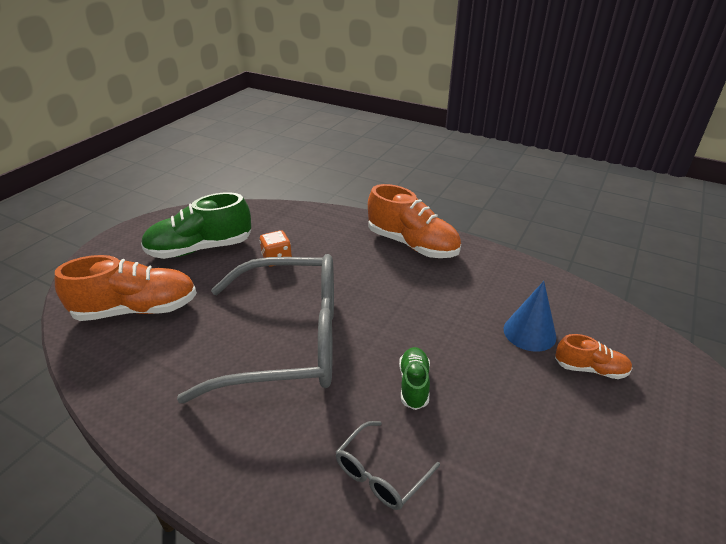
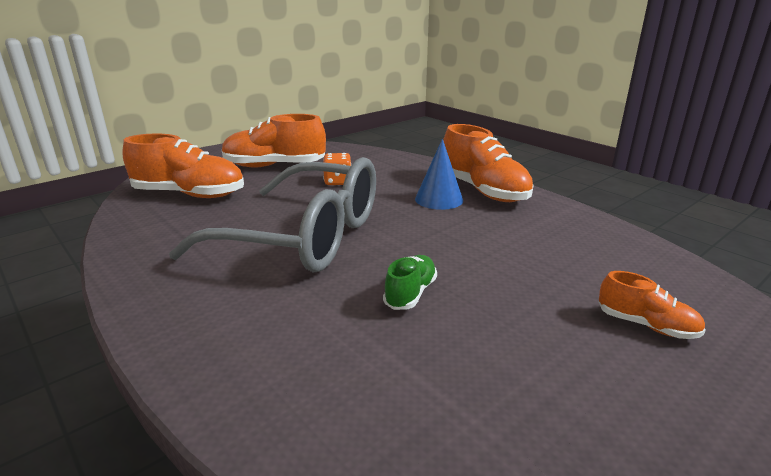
camera: 20 degrees right, 10 degrees down
green shoe [141,192,251,259] -> orange shoe [222,114,326,168]
grey glasses [336,421,440,510] -> none
blue cone [504,281,556,352] -> blue cone moved to [415,139,463,210]

